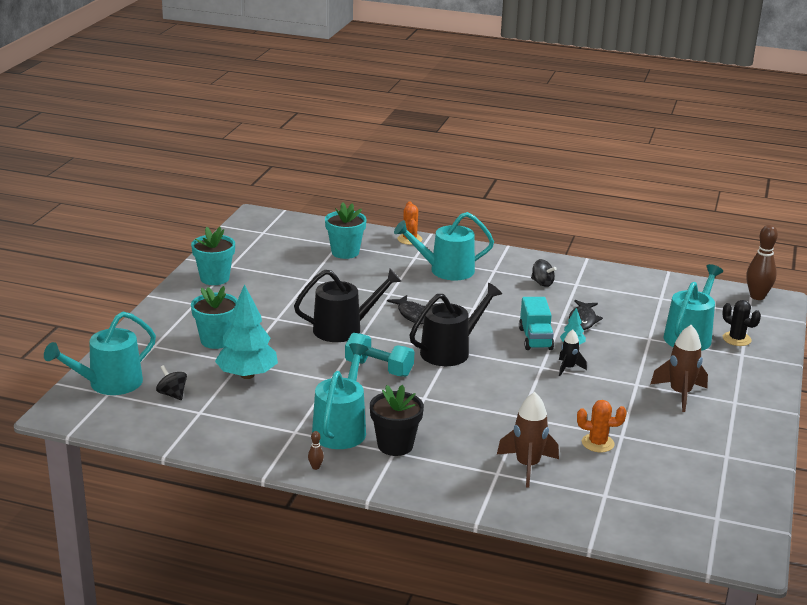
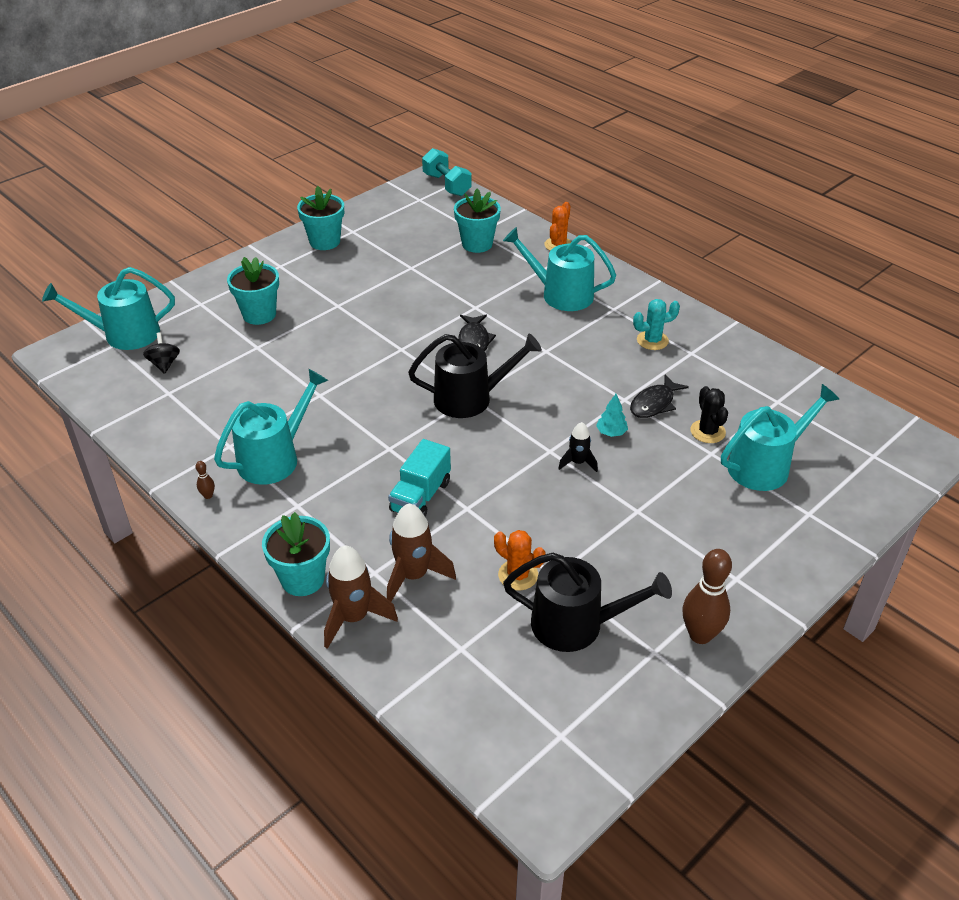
camera: 30 degrees right, 15 degrees up
turquoise tree [215,284,278,379] -> none
black watering can [294,269,402,342] -> black watering can moved to [503,553,672,652]
turquoise dumbbell [345,333,414,377] -> turquoise dumbbell moved to [422,148,472,196]
black flower pot [370,385,424,456] -> none
turquoise truck [519,297,554,350] -> turquoise truck moved to [388,439,451,517]
black spinning top [531,259,557,287] -> turquoise cactus [633,299,680,350]
brown rocket [651,325,708,412] -> brown rocket moved to [324,546,398,649]
black cactus [722,300,761,346] -> black cactus moved to [690,386,728,443]
brown bowling pin [746,225,778,300] -> brown bowling pin moved to [683,549,732,644]
none -> turquoise flower pot [262,512,330,596]

